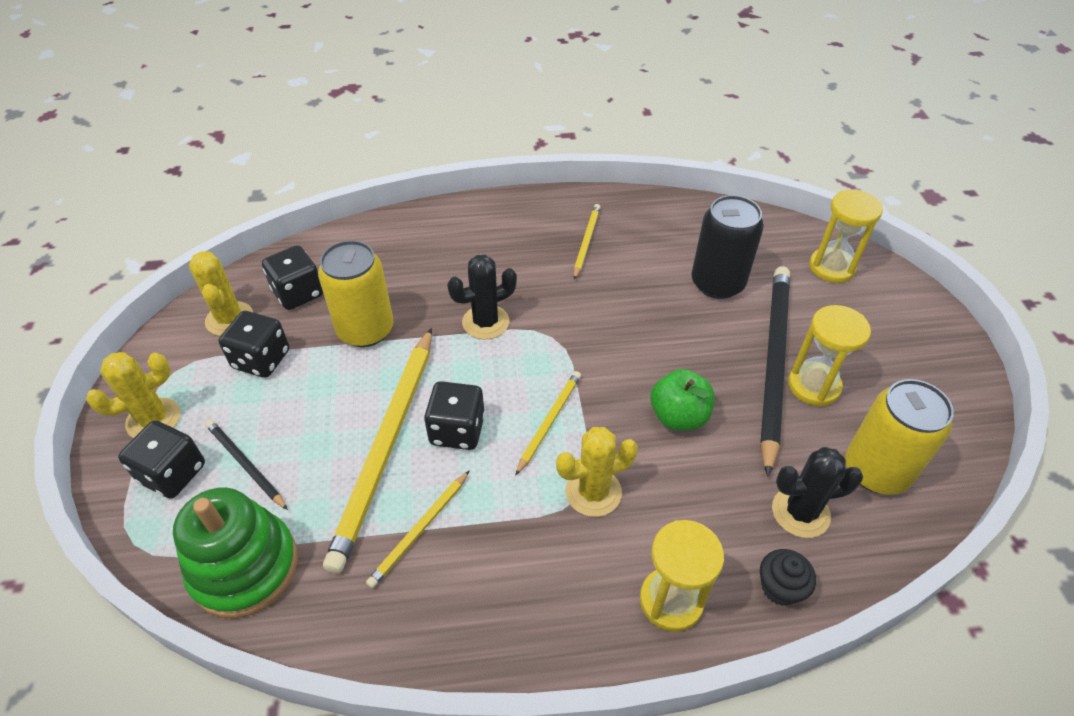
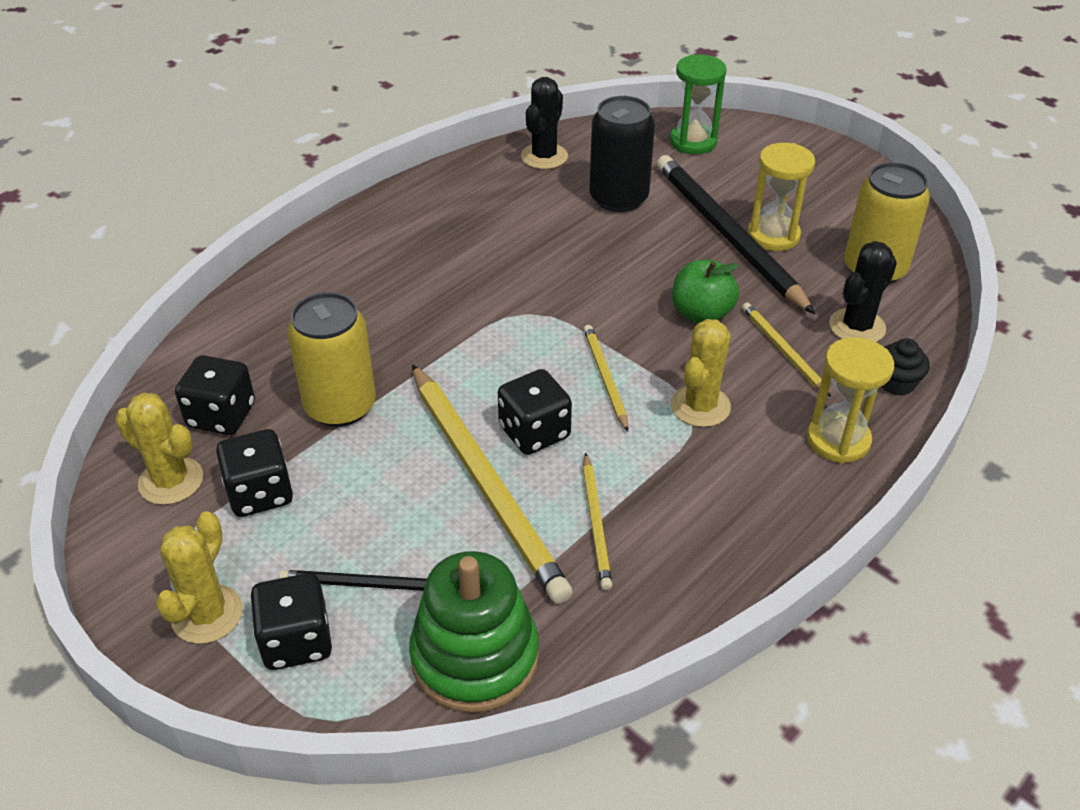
camera: 40 degrees left, 5 degrees down
black cactus [447,255,517,340] -> black cactus moved to [521,77,568,169]
yellow pencil [574,204,601,280] -> yellow pencil moved to [742,302,831,397]
yellow hourglass [809,190,883,283] -> green hourglass [670,54,727,154]

